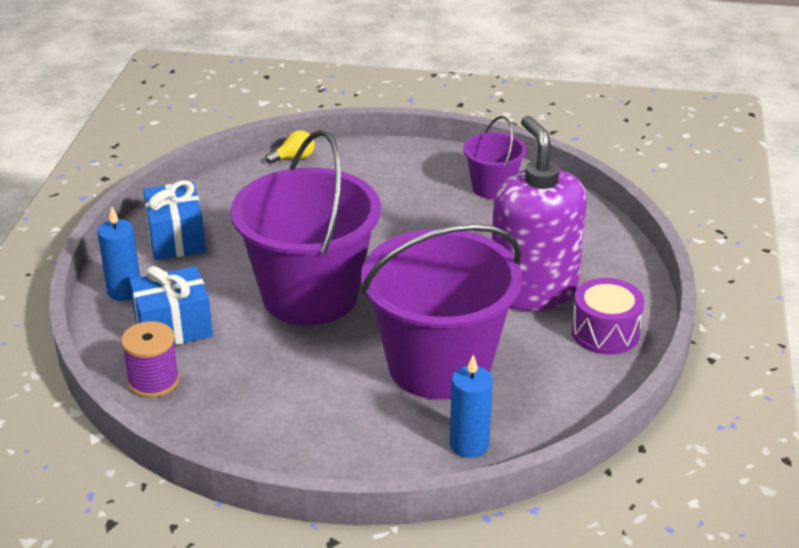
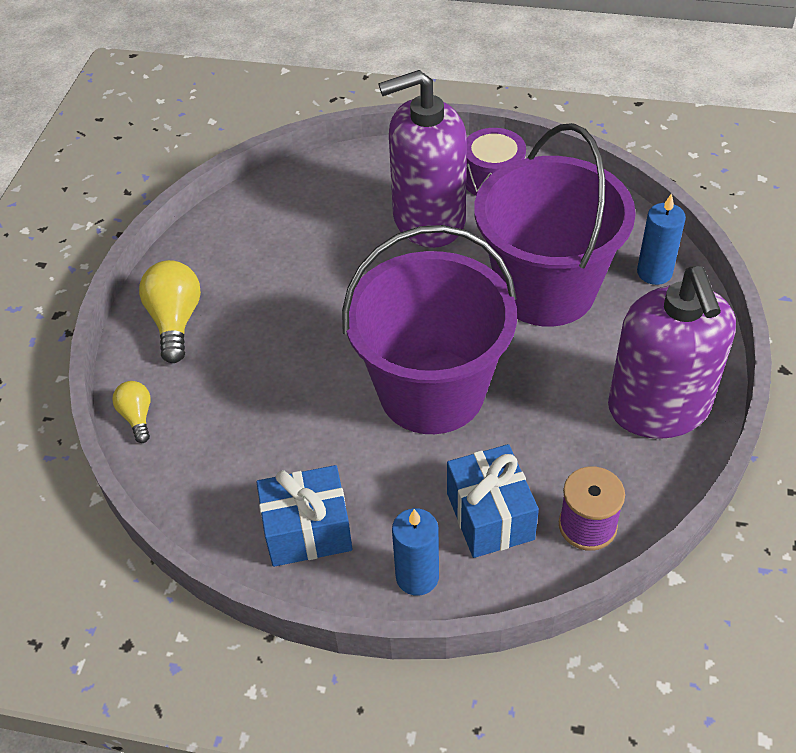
camera: 85 degrees left, 15 degrees up
purple bucket [463,116,527,199] -> none
none -> yellow light bulb [139,260,201,363]
none -> purple soap dispenser [608,266,736,439]

